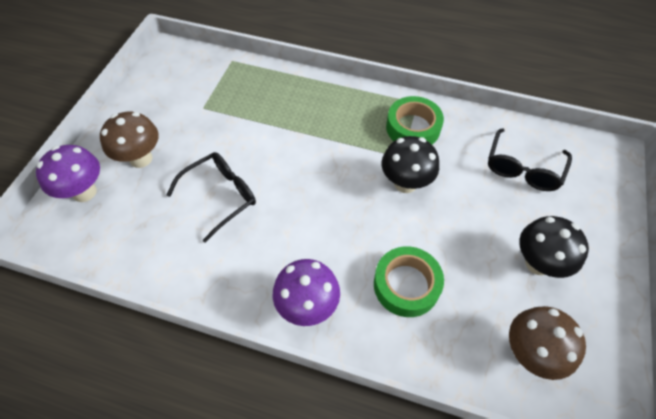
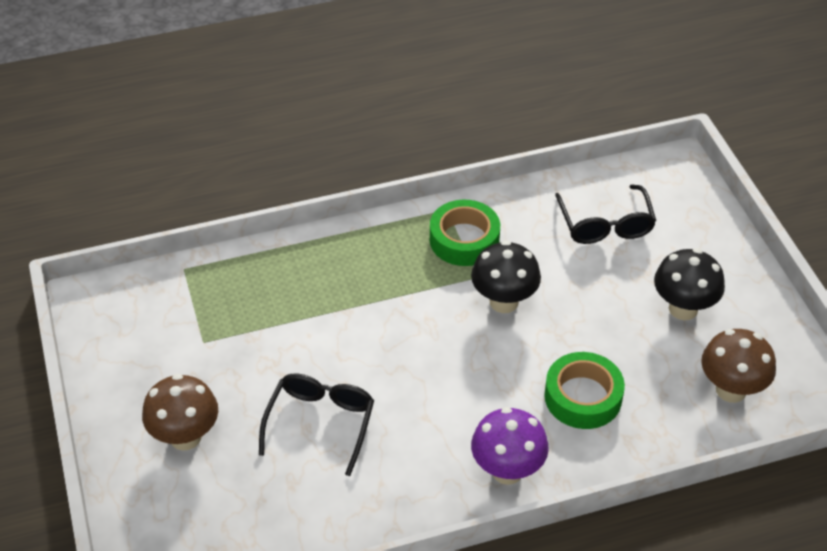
camera: 35 degrees left, 10 degrees down
purple mushroom [36,145,100,202] -> none

